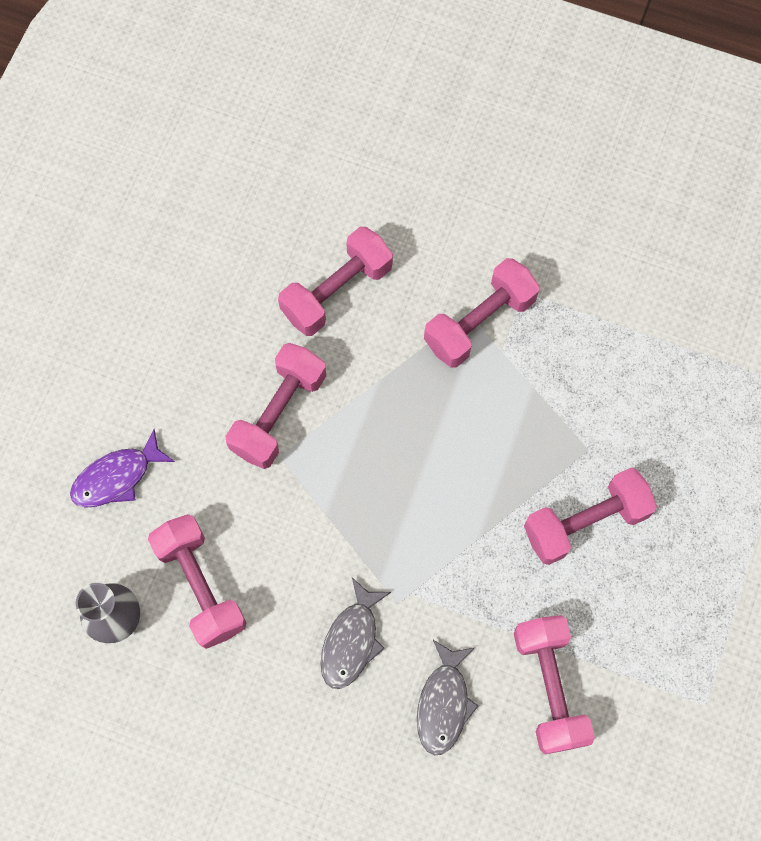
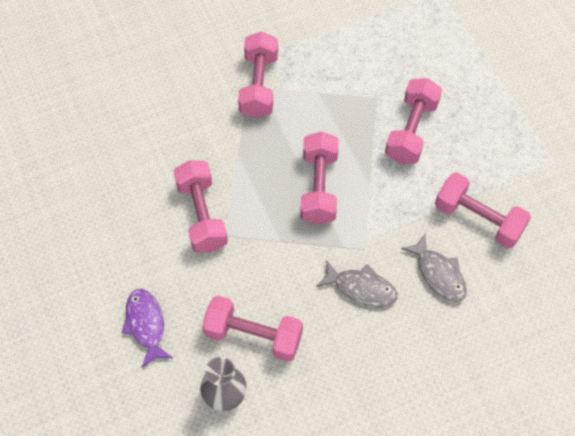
camera: 45 degrees left, 10 degrees down
purple fish [70,429,175,508] -> purple fish turned 150 degrees clockwise [122,289,173,368]
pink dumbbell [278,227,393,336] -> pink dumbbell moved to [300,132,339,225]
grey fish [320,578,391,689] -> grey fish turned 45 degrees counterclockwise [316,260,398,307]

